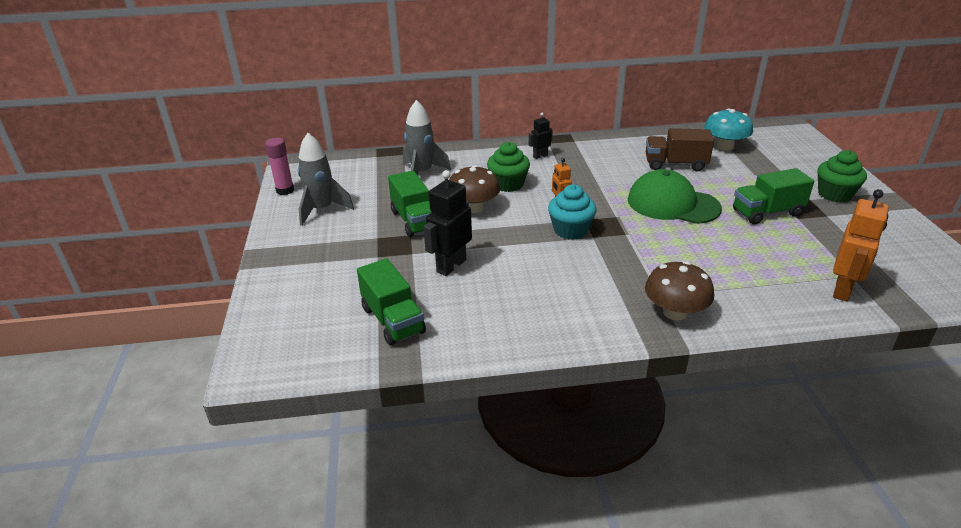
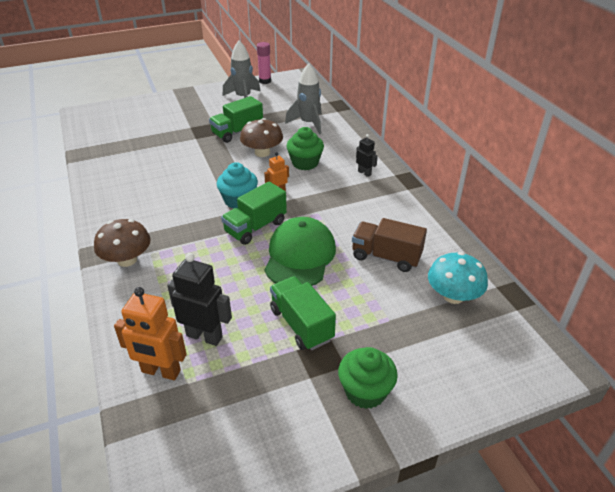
camera: 75 degrees right, 5 degrees up
green truck [357,258,426,346] -> green truck moved to [221,182,287,245]
black robot [423,170,472,276] -> black robot moved to [167,253,232,346]
brown truck [646,128,714,172] -> brown truck turned 60 degrees counterclockwise [352,218,427,272]

